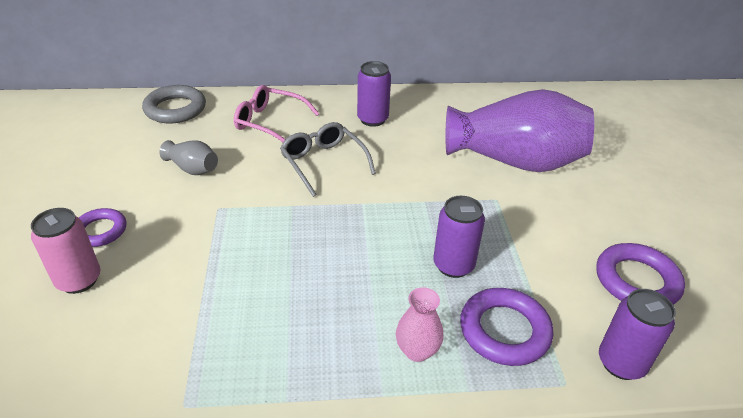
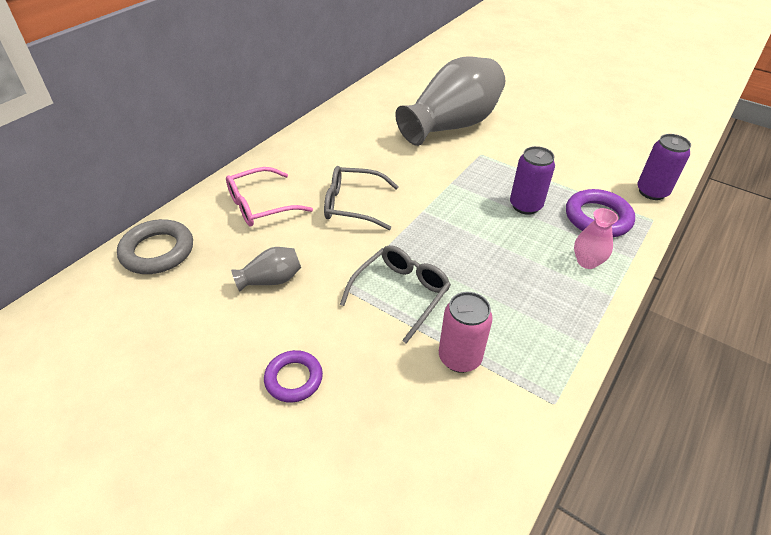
camera: 50 degrees left, 5 degrees up
pink can [31,208,101,294] -> pink can moved to [439,292,493,373]
purple can [357,61,391,127] -> none
purple vase [445,89,594,172] -> grey vase [395,57,505,146]
purple ring [596,243,685,305] -> none
none -> grey glasses [340,245,451,344]

